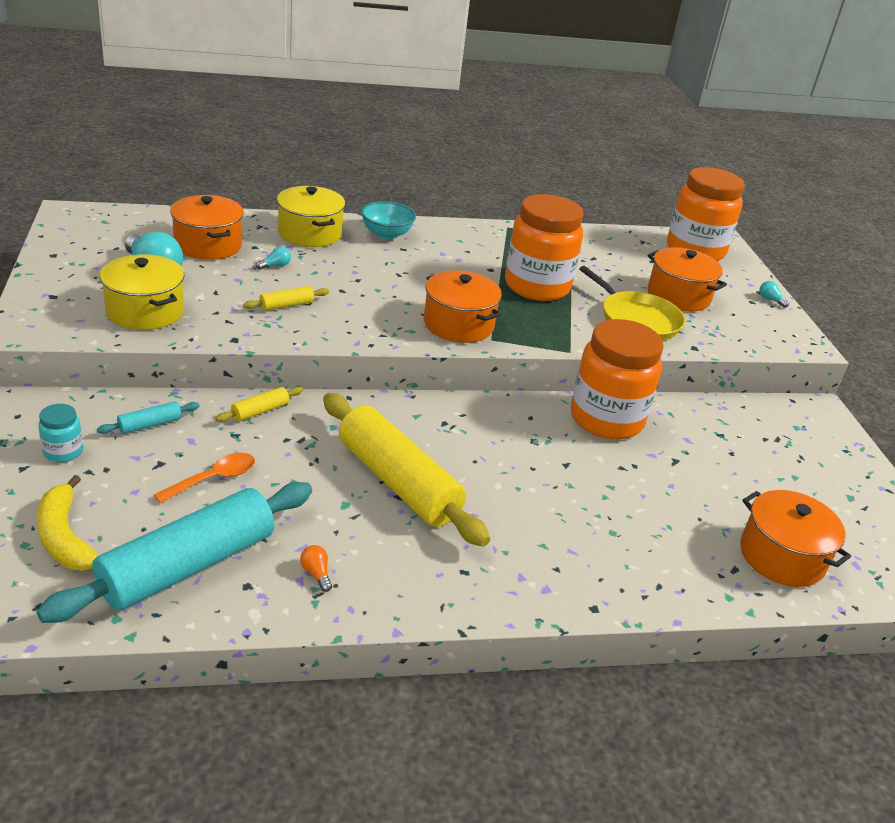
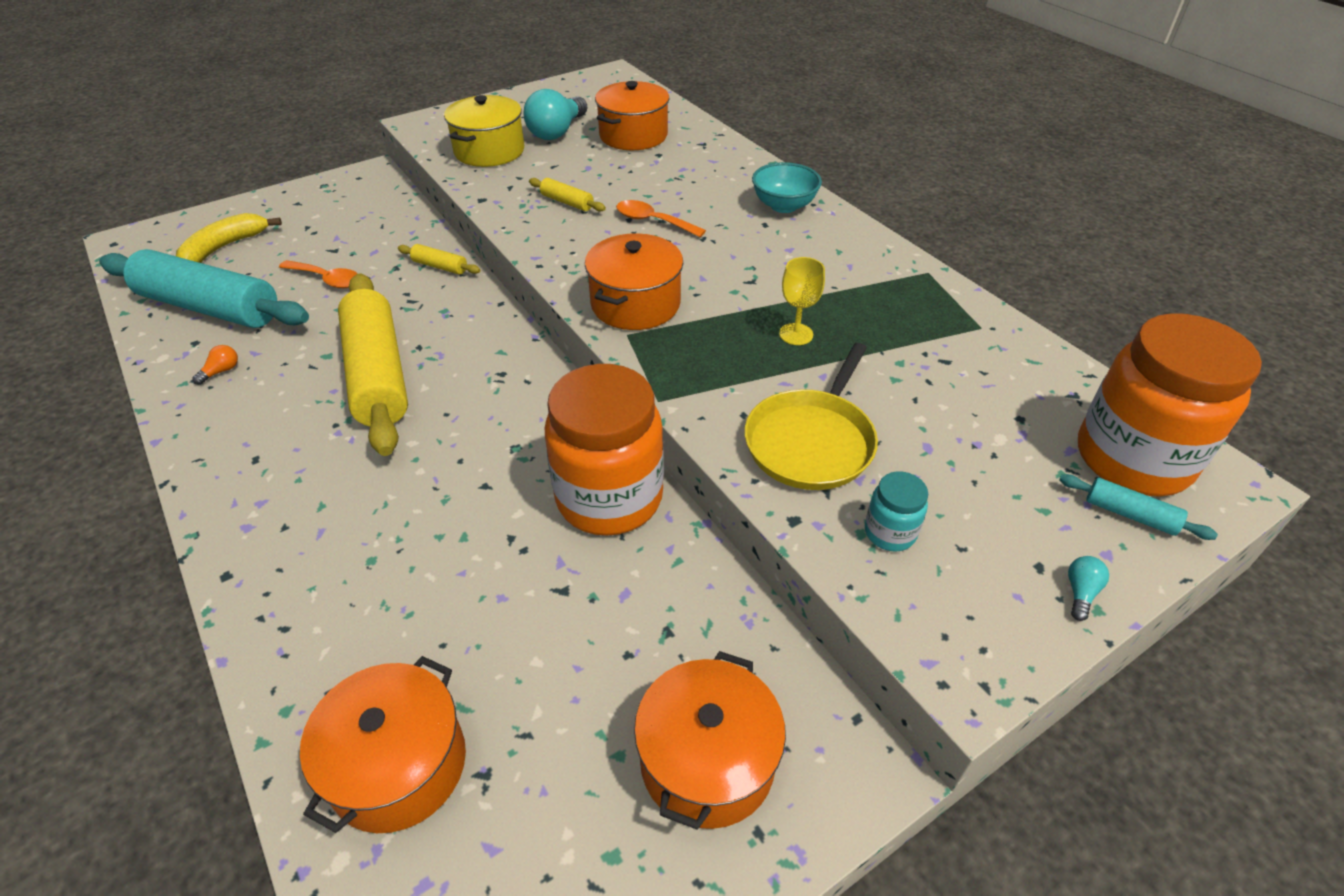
camera: 70 degrees right, 10 degrees up
turquoise jar [38,404,83,462] -> turquoise jar moved to [865,471,928,552]
turquoise rolling pin [97,401,199,434] -> turquoise rolling pin moved to [1059,474,1218,540]
turquoise light bulb [256,247,291,270] -> none
yellow pot [277,186,345,247] -> none
yellow rolling pin [323,393,490,547] -> yellow rolling pin turned 45 degrees counterclockwise [338,274,408,456]
orange jar [505,194,583,301] -> yellow goblet [779,257,825,345]
orange pot [648,247,727,312] -> orange pot moved to [634,651,786,830]
none -> orange spoon [616,200,706,237]

